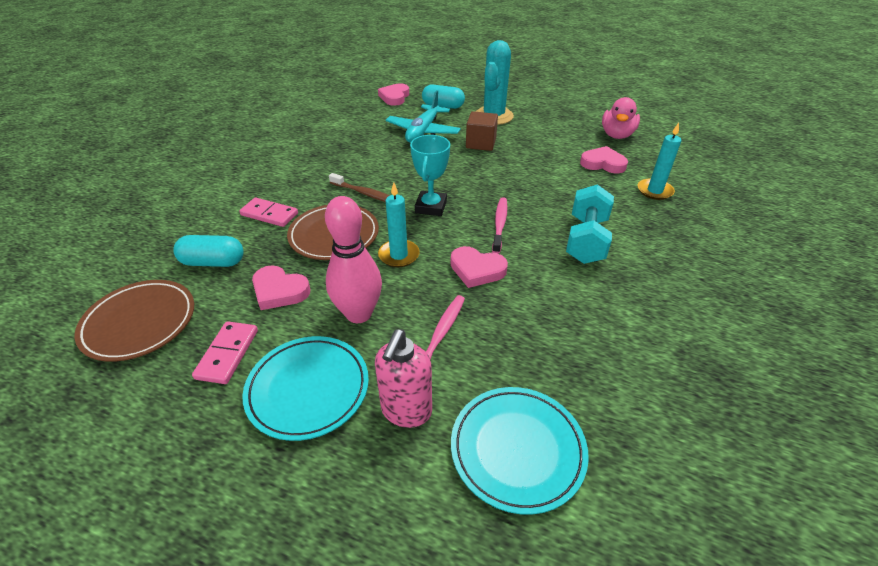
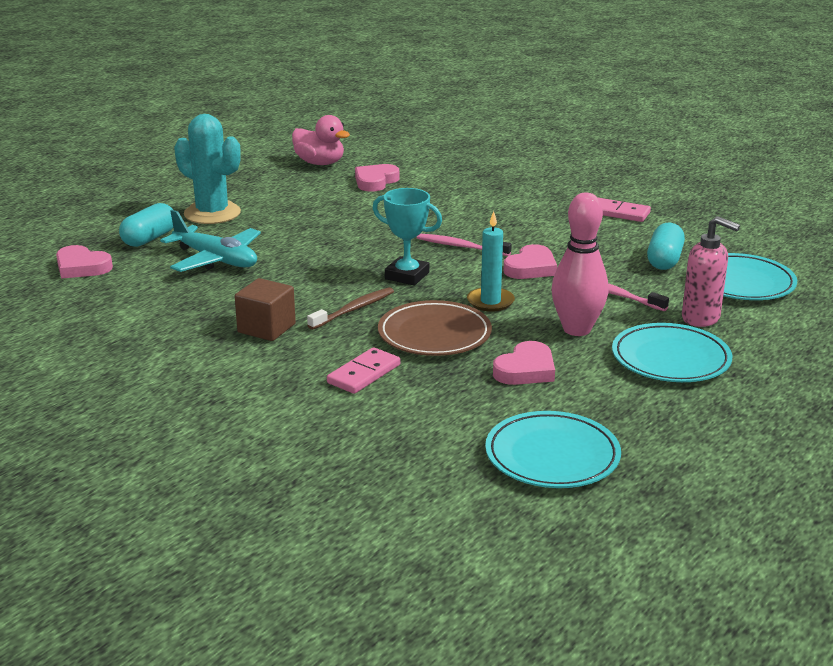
camera: 75 degrees left, 15 degrees down
brown plate [75,280,194,362] -> turquoise plate [485,411,621,488]
turquoise capsule [173,235,244,267] -> turquoise capsule moved to [647,223,685,270]
pink domino [192,321,258,384] -> pink domino moved to [598,198,651,222]
brown cube [466,111,498,151] -> brown cube moved to [235,278,296,341]
turquoise dumbbell [566,184,614,264] -> none
turquoise candle [637,123,681,200] -> none

